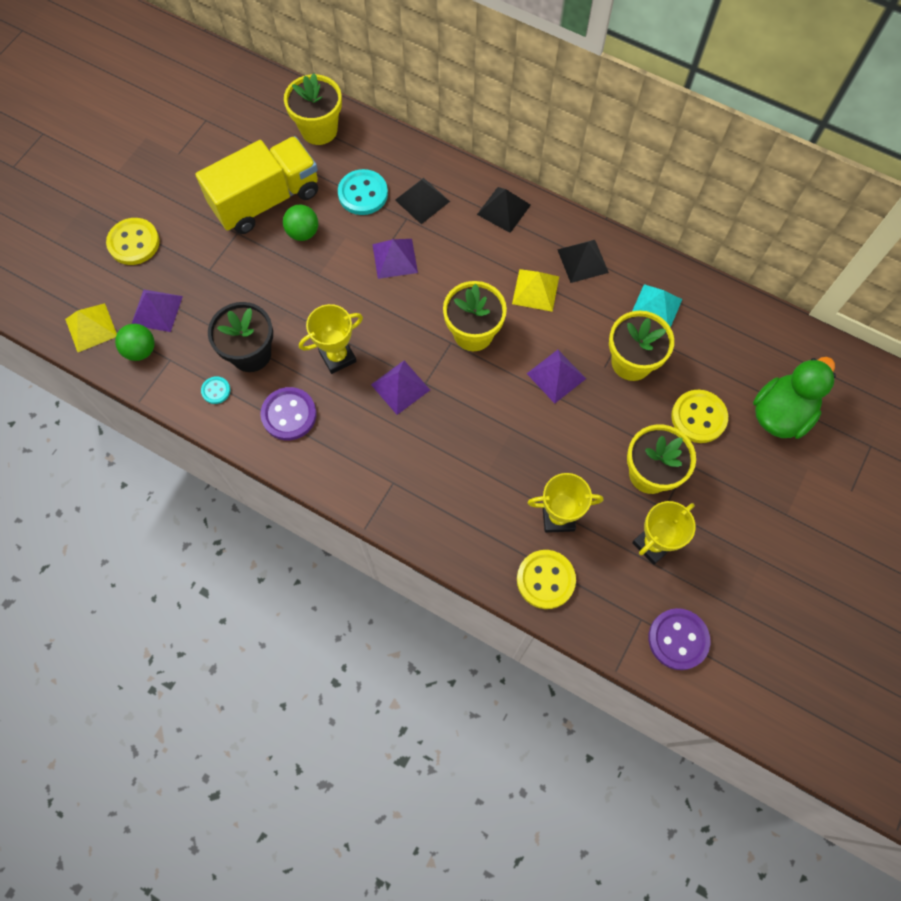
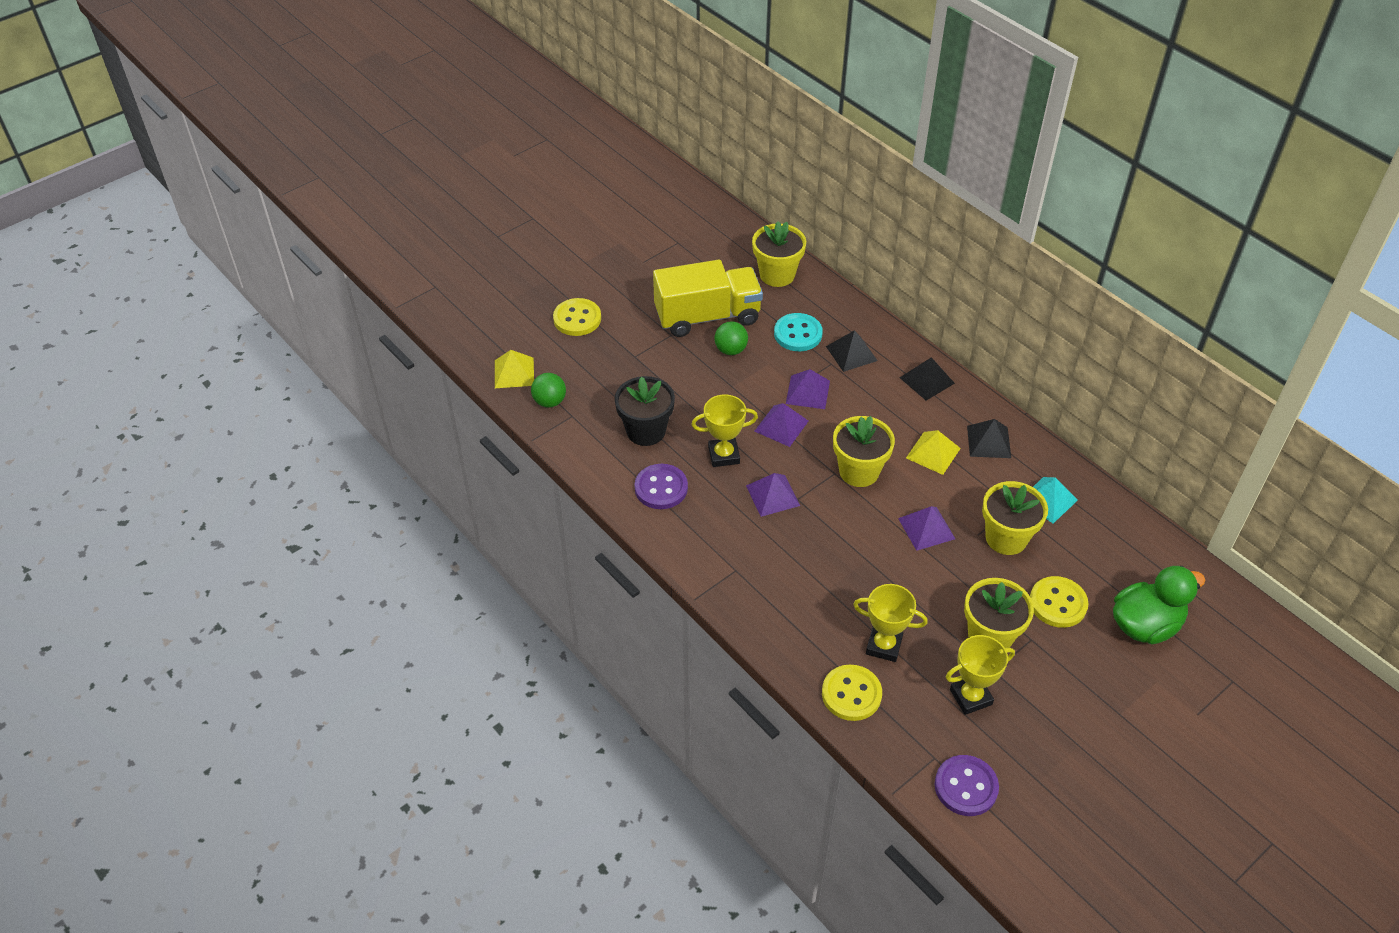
camera: 20 degrees right, 20 degrees down
purple pyramid [132,290,183,332] -> purple pyramid moved to [754,403,808,447]
turquoise button [201,376,230,404] -> none

